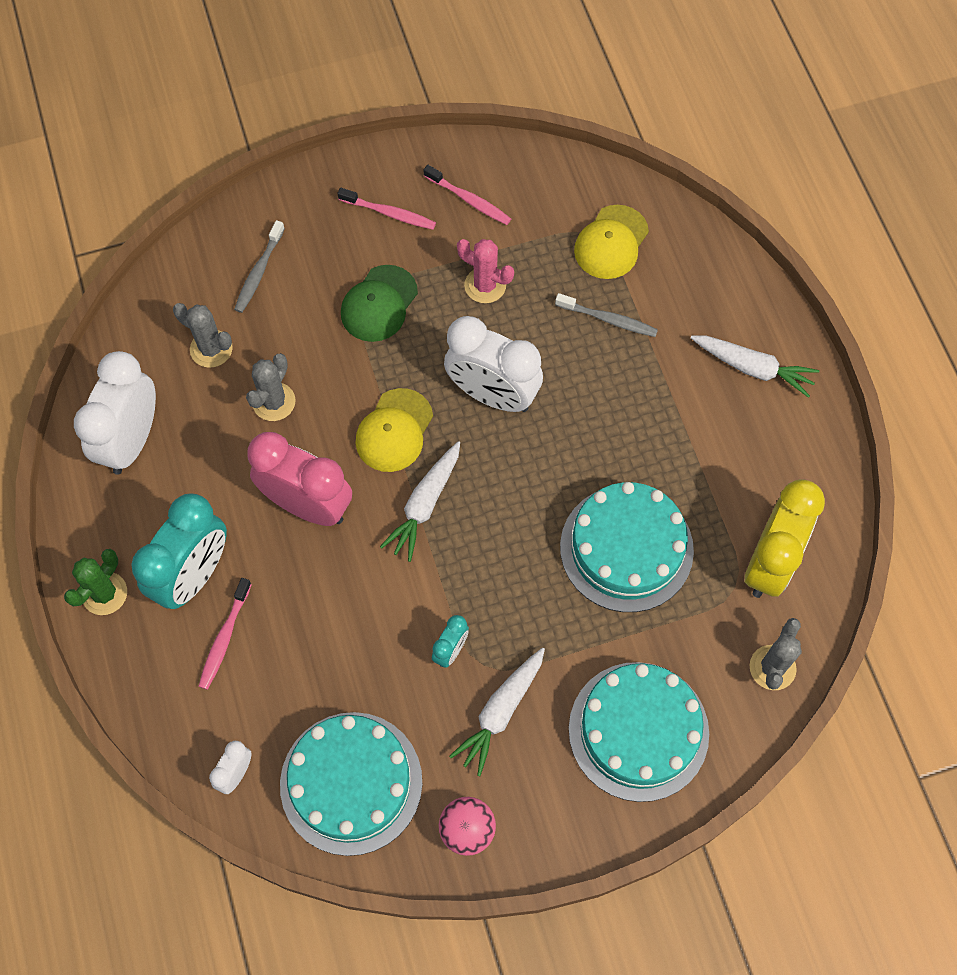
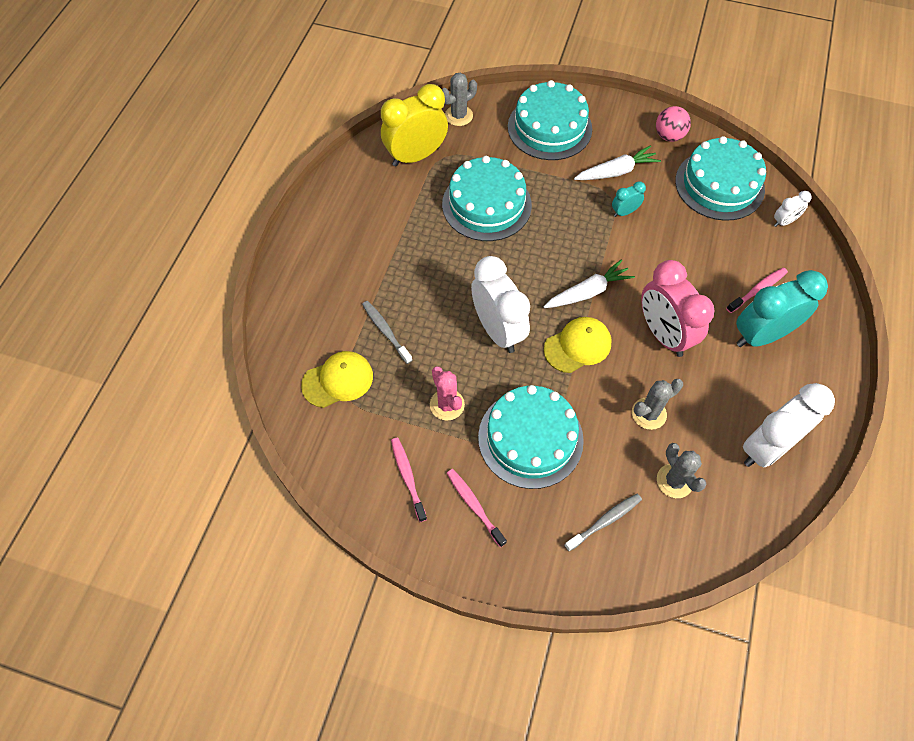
camera: 145 degrees left, 5 degrees down
green cactus [64,549,127,615] -> none
green cap [341,265,418,342] -> turquoise cake [478,385,584,489]
white carrot [691,336,819,398] -> none

